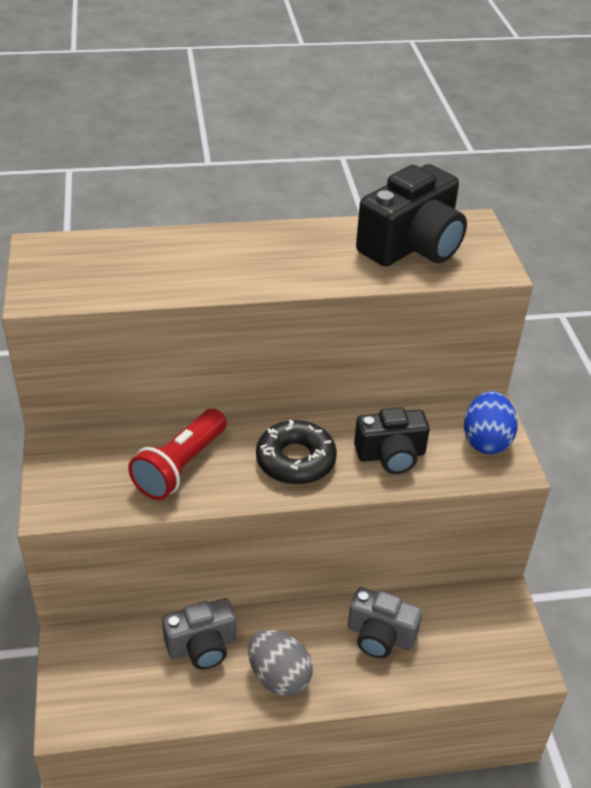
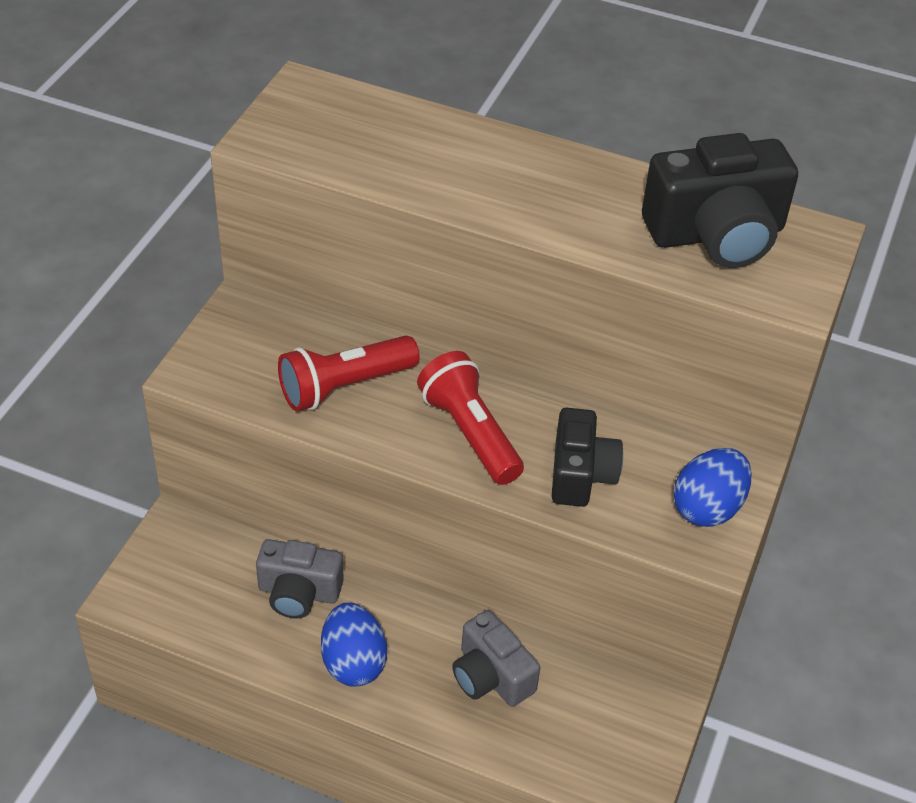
camera: 30 degrees right, 5 degrees up
grey egg [248,630,313,696] -> blue egg [321,603,387,686]
black donut [256,420,337,485] -> red flashlight [417,351,524,485]
black camera [354,407,430,474] -> black camera turned 105 degrees counterclockwise [552,408,623,507]

